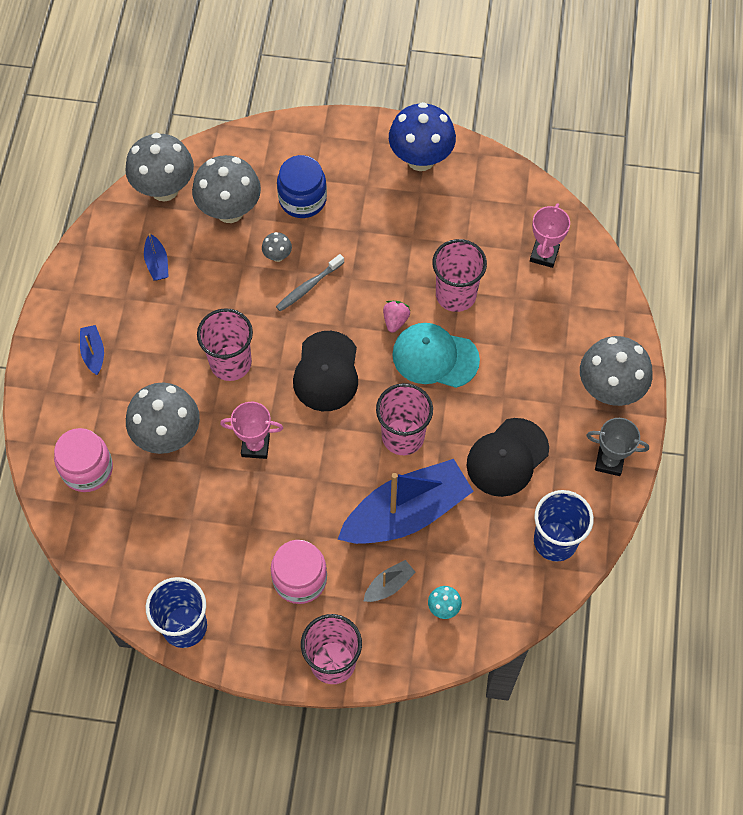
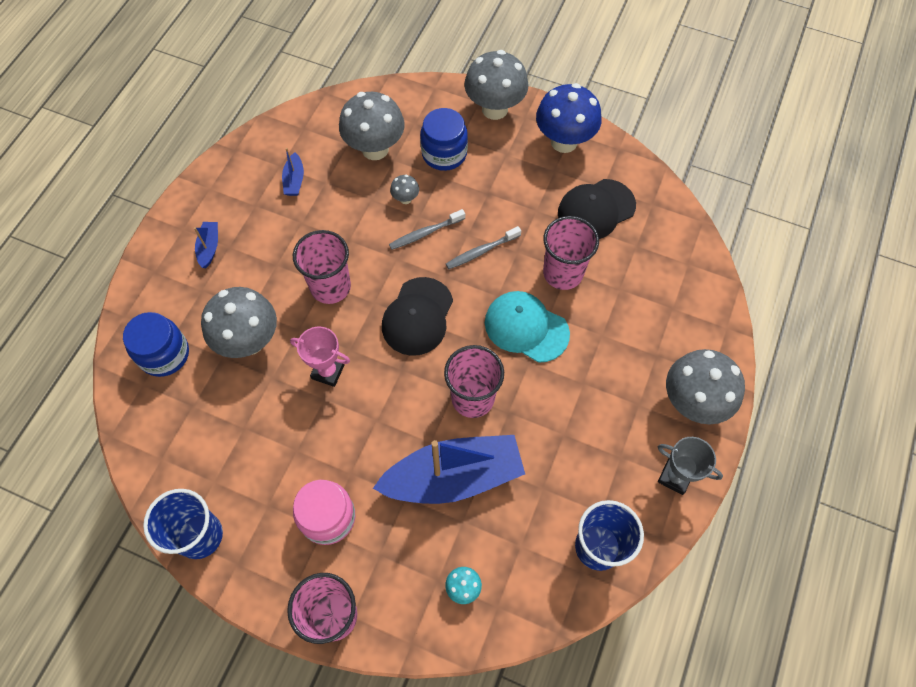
camera: 15 degrees right, 0 degrees up
pink jar [54,428,113,492] -> blue jar [123,312,189,377]
grey mushroom [125,133,194,201] -> grey mushroom moved to [464,50,528,120]
grey boat [364,560,416,602] -> none
pink strawberry [383,301,410,333] -> none
black cap [466,418,549,497] -> black cap moved to [558,179,636,239]
pink trophy [530,203,570,268] -> none
none -> grey toothbrush [446,226,521,269]

